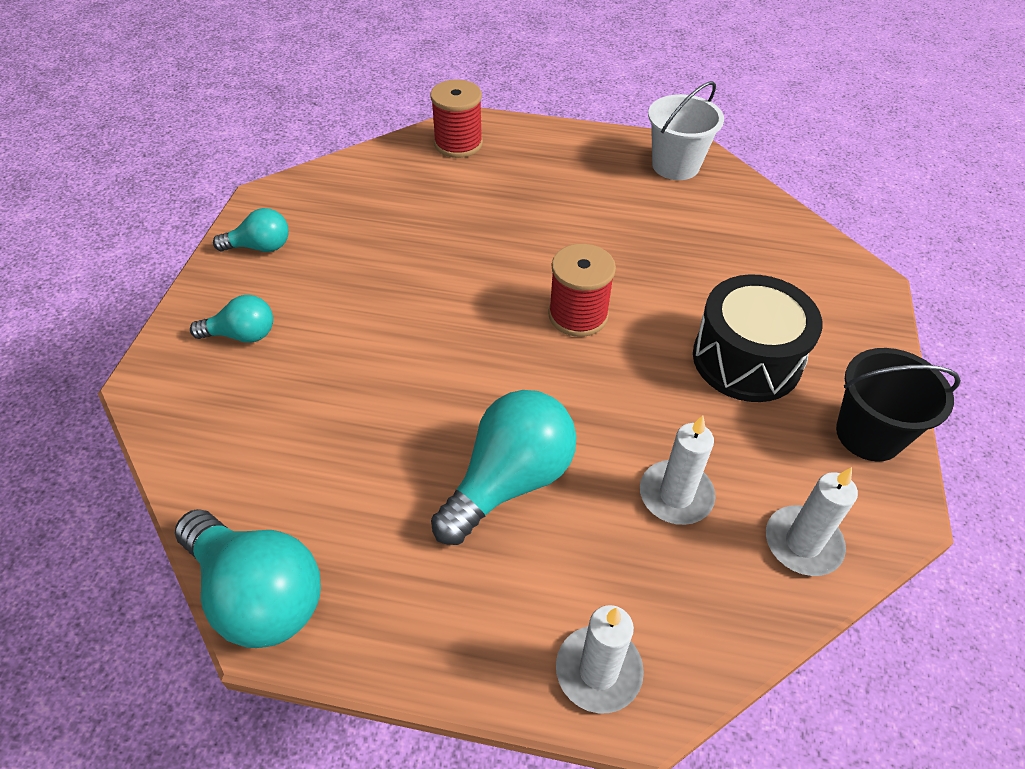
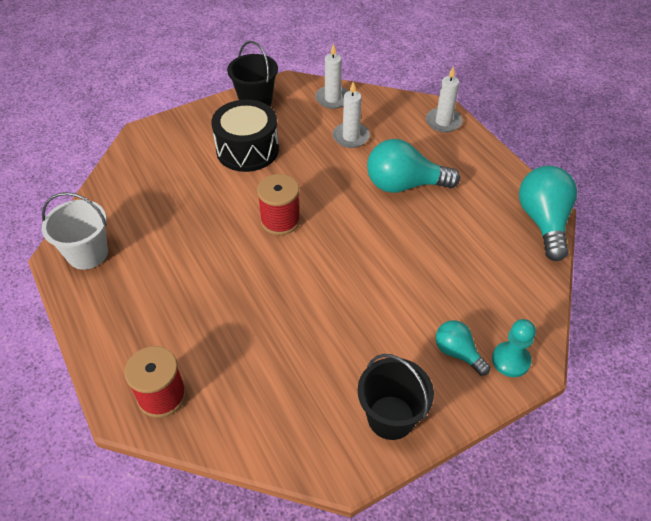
camera: 130 degrees left, 0 degrees up
turquoise light bulb [213,208,289,252] -> black bucket [358,354,434,440]
none -> turquoise pawn [492,319,536,377]

